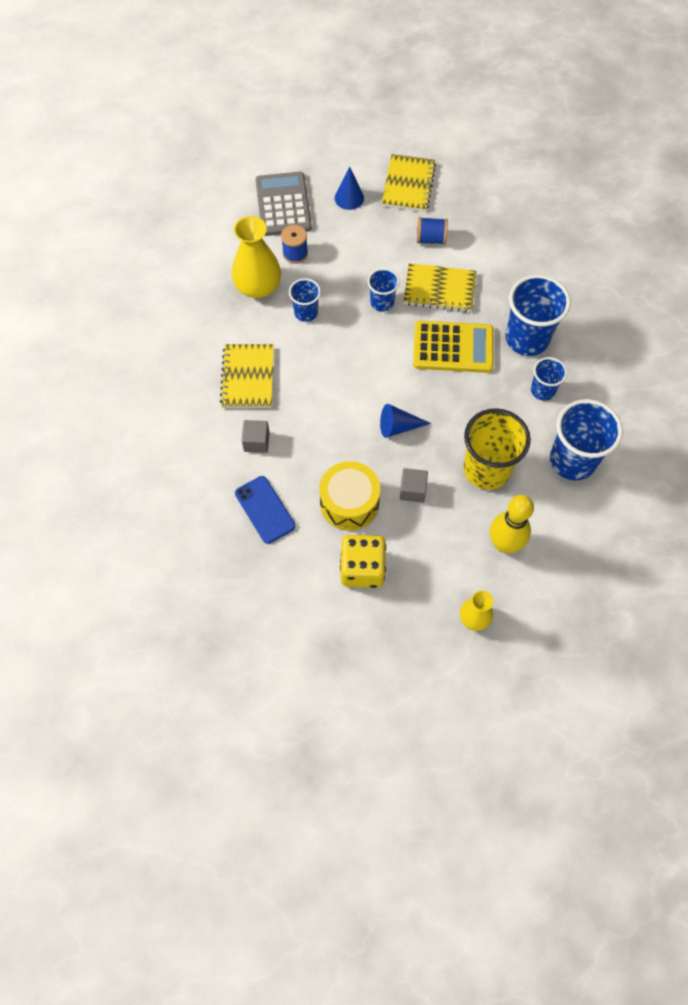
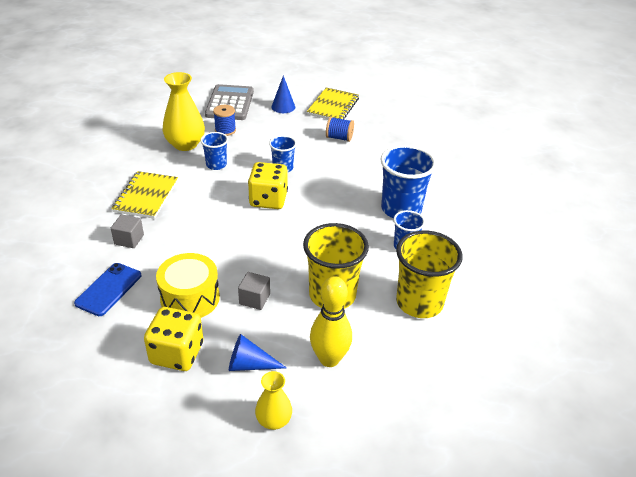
camera: 10 degrees right, 25 degrees down
blue phone [235,476,296,544] -> blue phone turned 45 degrees clockwise [74,263,141,316]
blue cone [380,404,431,438] -> blue cone moved to [229,334,287,371]
yellow notebook [403,263,476,312] -> none
yellow calculator [413,321,494,373] -> none
blue cup [550,399,623,481] -> yellow cup [396,230,463,318]
none -> yellow dice [248,162,288,209]

